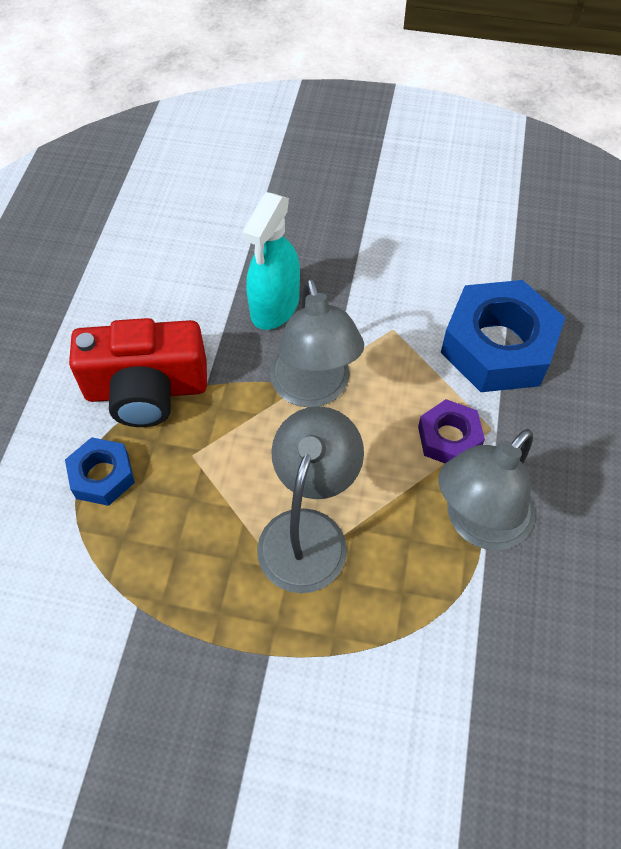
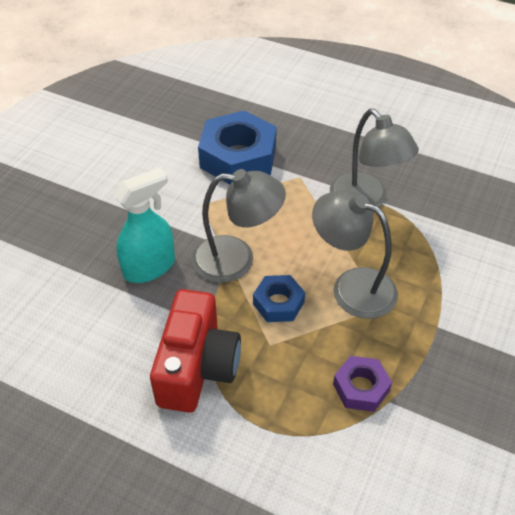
camera: 75 degrees left, 10 degrees down
blue nut [65,437,135,506] -> blue nut moved to [253,275,305,322]
turquoise spray bottle [242,192,300,330] -> turquoise spray bottle turned 75 degrees counterclockwise [114,168,175,283]
purple nut [418,399,485,463] -> purple nut moved to [333,356,392,412]

